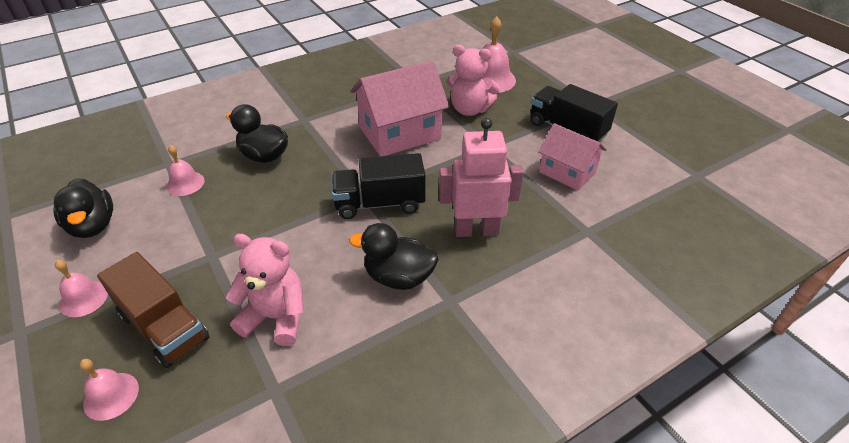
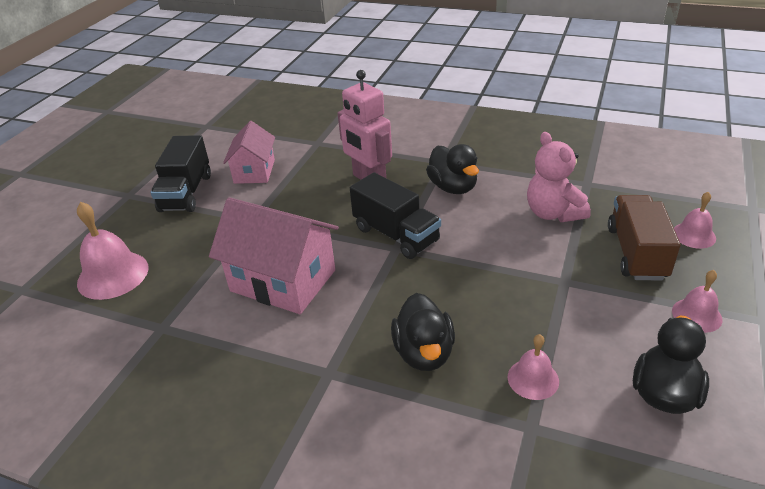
camera: 125 degrees left, 5 degrees down
pink teddy bear [447,45,500,116] -> none

